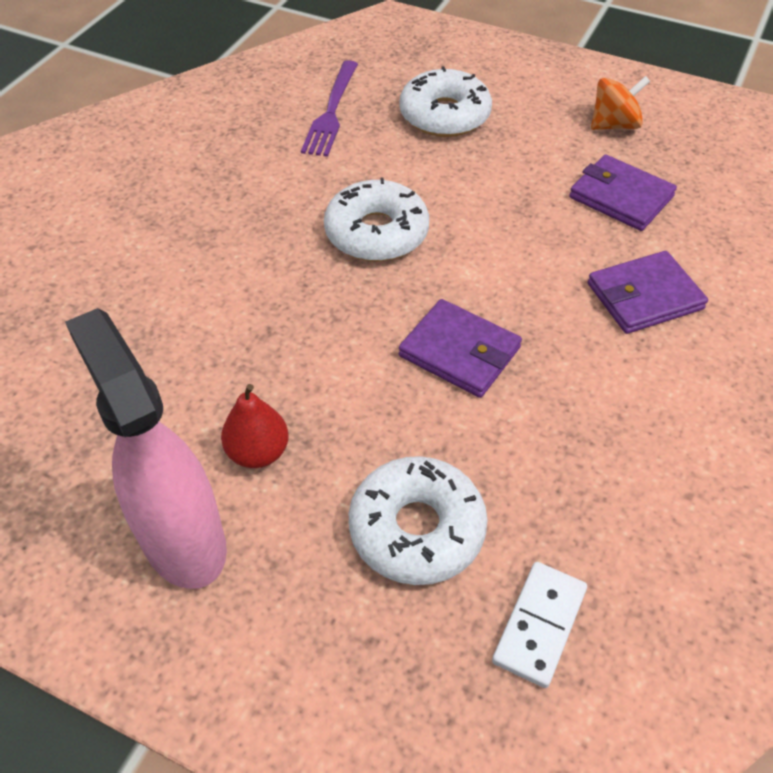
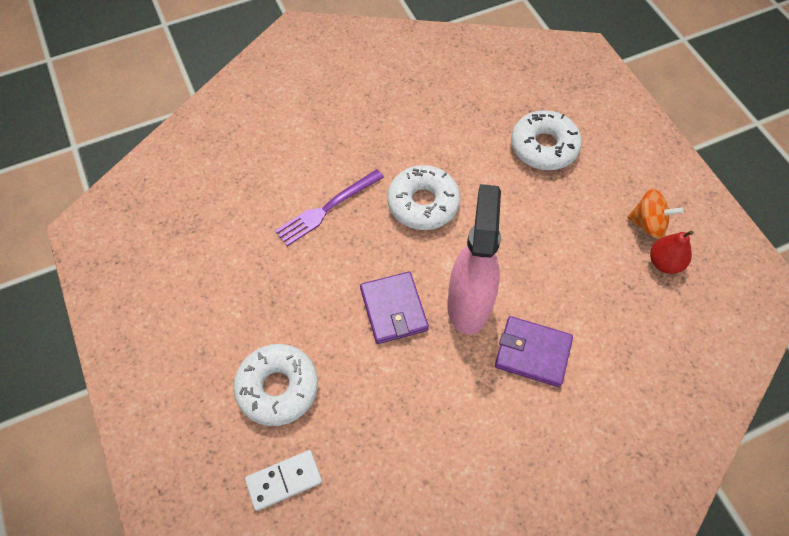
camera: 40 degrees right, 10 degrees up
pink spray bottle [65,308,227,589] -> pink spray bottle moved to [447,184,501,335]
red pear [221,384,289,468] -> red pear moved to [650,231,693,274]
purple fork [301,60,358,157] -> purple fork moved to [275,169,384,246]
purple wallet [569,154,677,231] -> none

